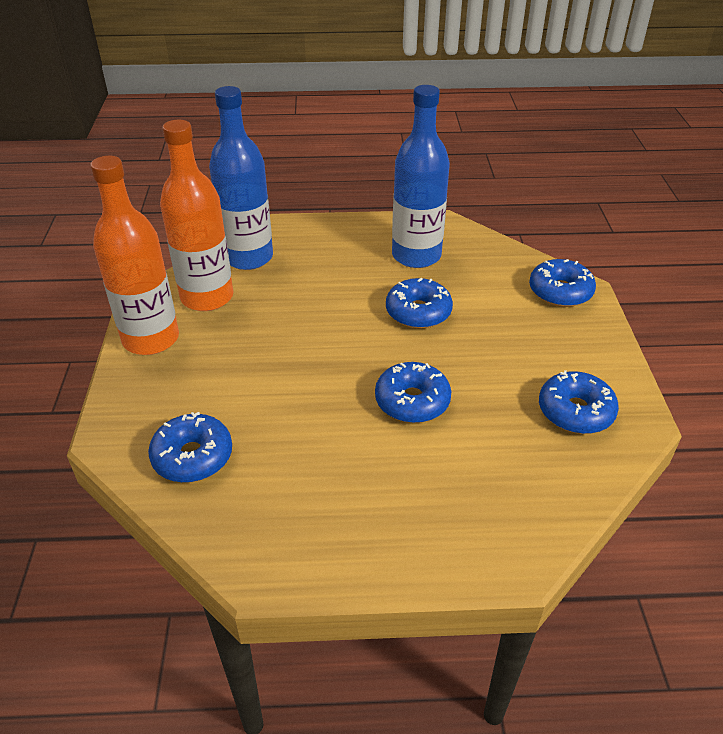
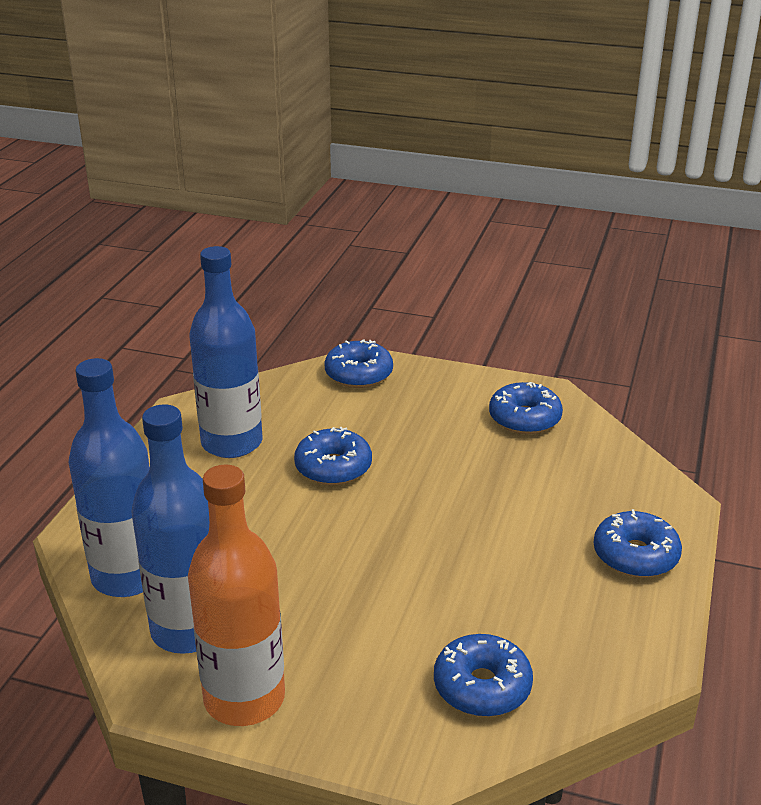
camera: 70 degrees left, 10 degrees down
orange bottle [160,120,233,311] -> blue bottle [131,405,209,654]
blue donut [375,362,451,423] -> blue donut moved to [593,509,682,578]

